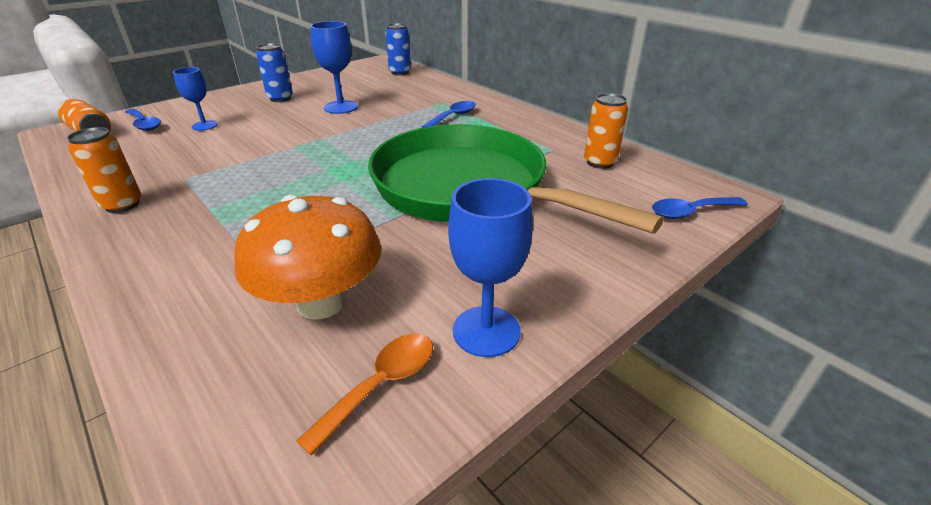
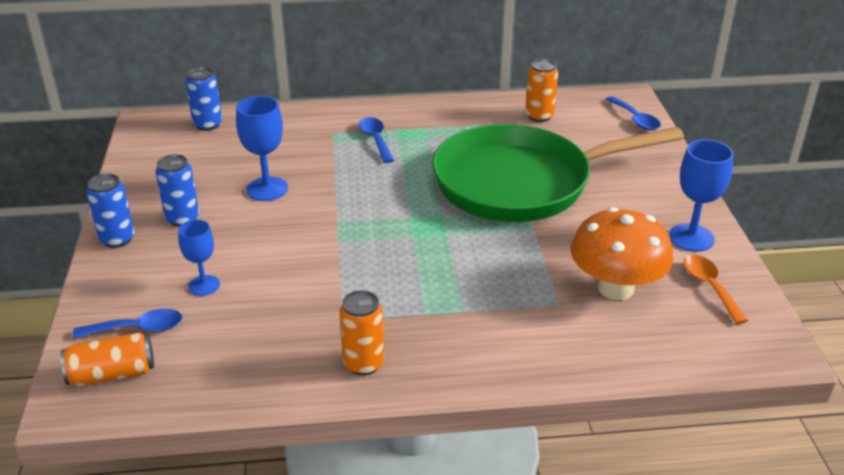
camera: 55 degrees left, 0 degrees up
blue spoon [652,197,748,219] -> blue spoon turned 45 degrees counterclockwise [606,96,661,130]
none -> blue can [87,173,134,248]

